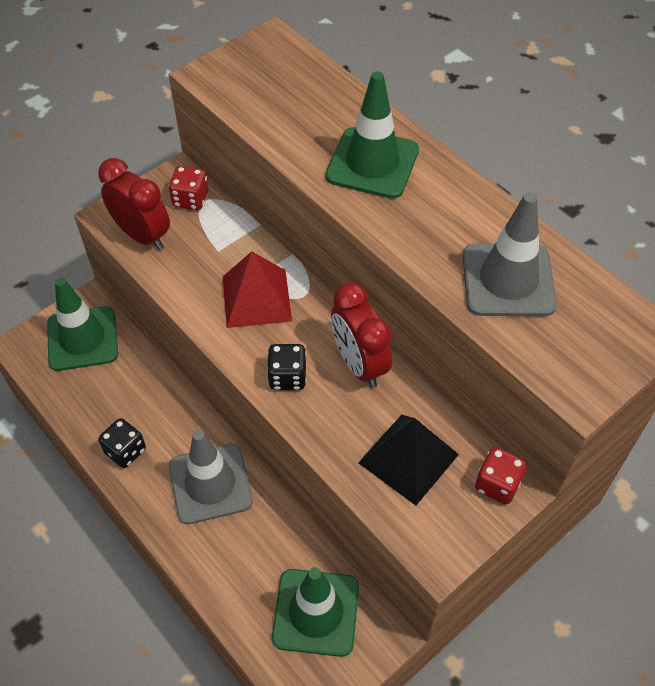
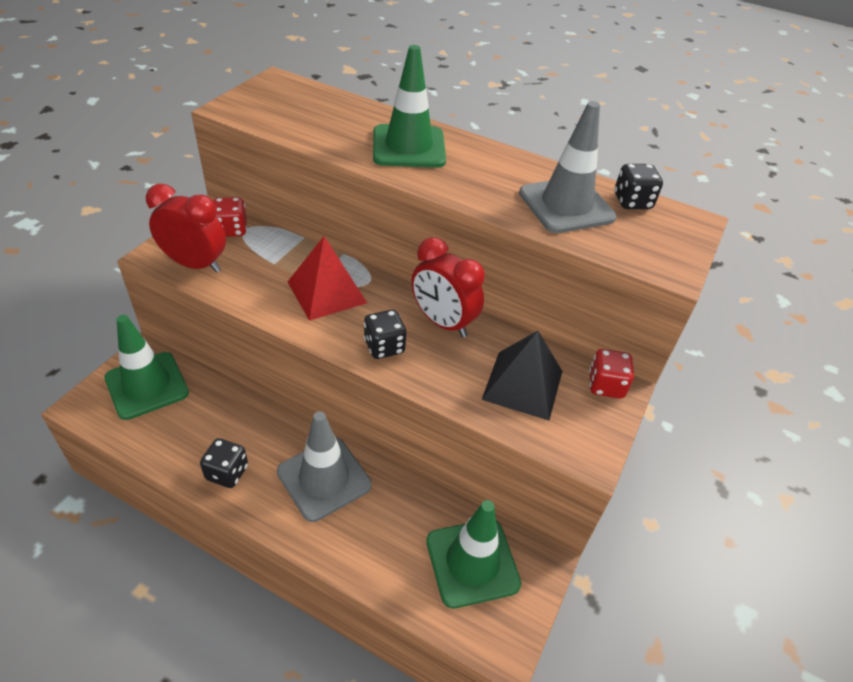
camera: 25 degrees left, 10 degrees down
none -> black dice [614,164,663,209]

